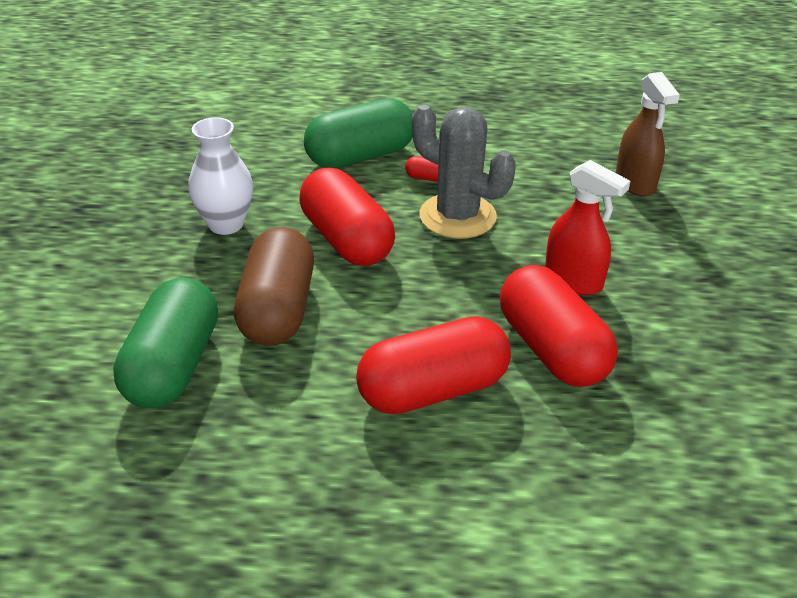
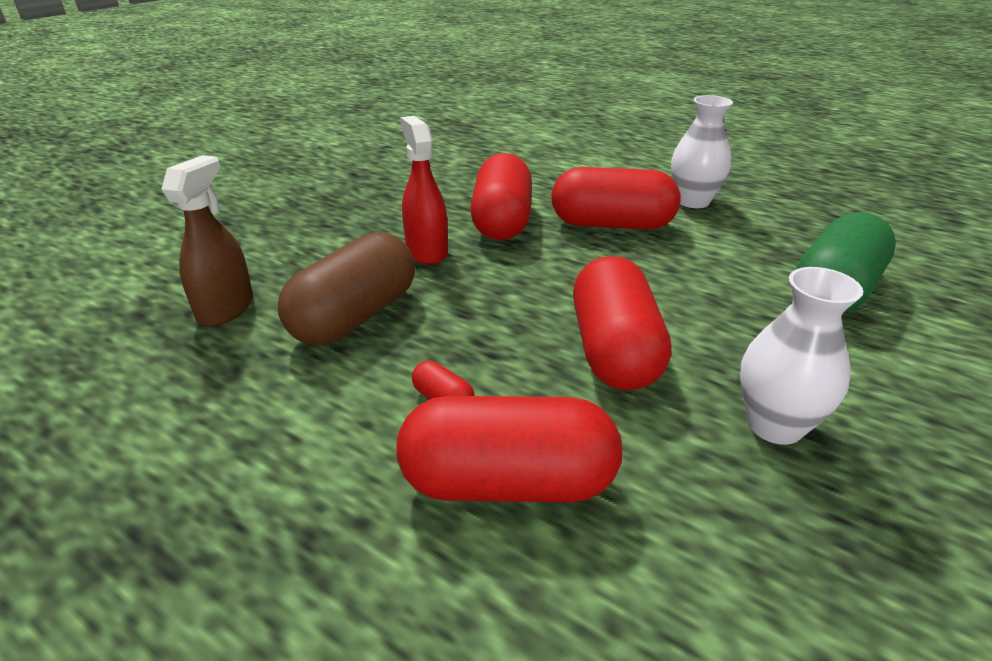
camera: 150 degrees left, 5 degrees down
brown capsule [234,227,314,346] -> brown capsule moved to [278,232,415,345]
green capsule [304,99,413,168] -> red capsule [396,396,622,502]
grey cactus [412,105,516,239] -> none
none -> white vase [671,95,733,208]

